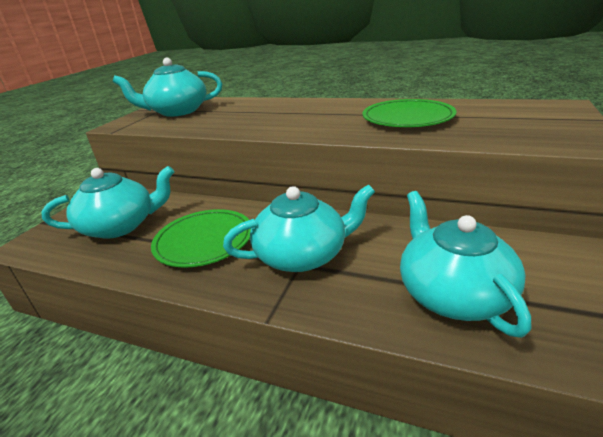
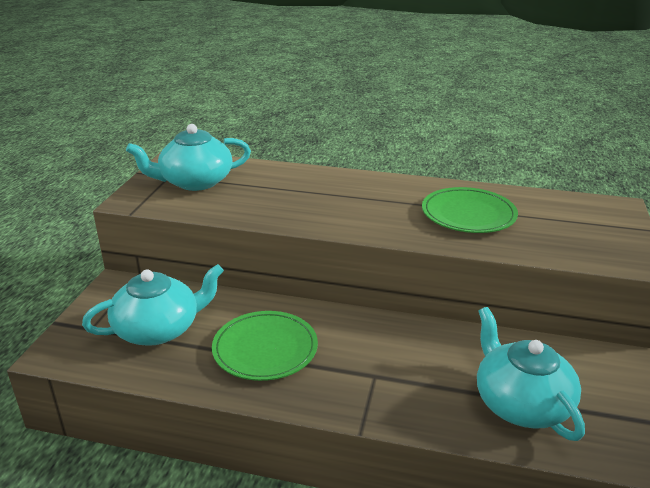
camera: 10 degrees left, 0 degrees up
turquoise teapot [223,184,375,272] -> none

